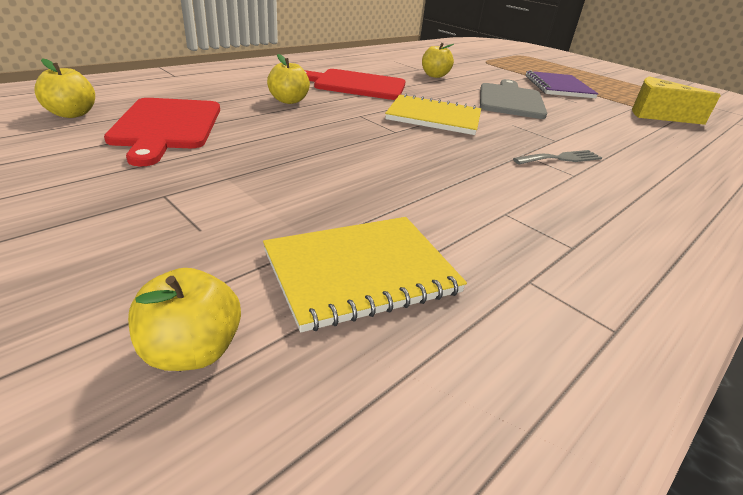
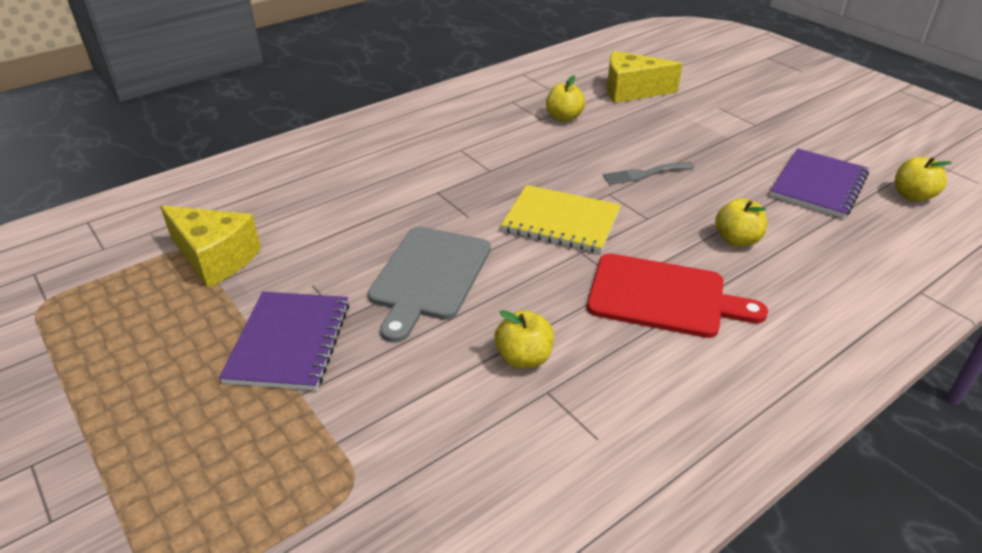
camera: 170 degrees left, 5 degrees up
red cutting board [104,98,220,166] -> purple notebook [770,148,869,218]
yellow apple [128,268,241,371] -> yellow apple moved to [546,75,585,122]
yellow notebook [263,217,467,332] -> yellow cheese [607,51,683,103]
grey fork [513,150,602,165] -> grey fork moved to [602,162,695,185]

